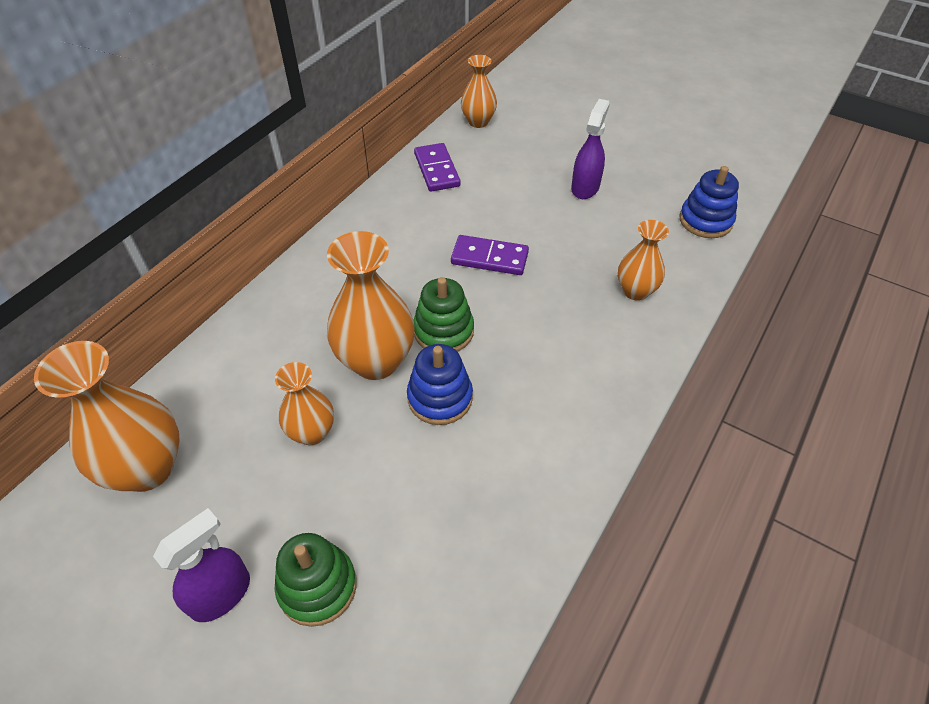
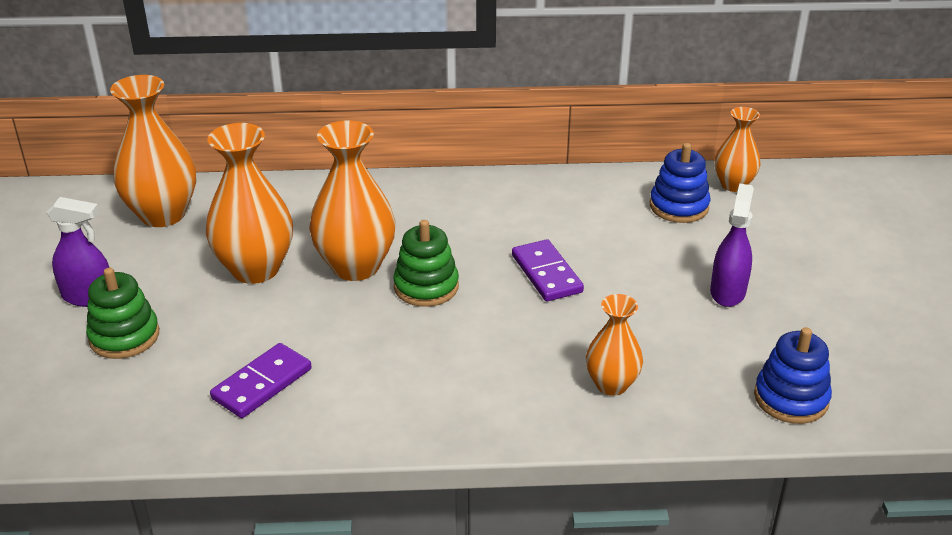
camera: 55 degrees right, 15 degrees down
orange vase [275,362,334,445] -> orange vase [206,123,293,284], size x1.70
blue stacking toy [407,344,473,425] -> blue stacking toy moved to [650,143,710,223]
purple domino [414,143,461,192] -> purple domino moved to [210,343,312,418]
purple spray bottle [571,99,610,199] -> purple spray bottle turned 60 degrees counterclockwise [710,183,754,307]

